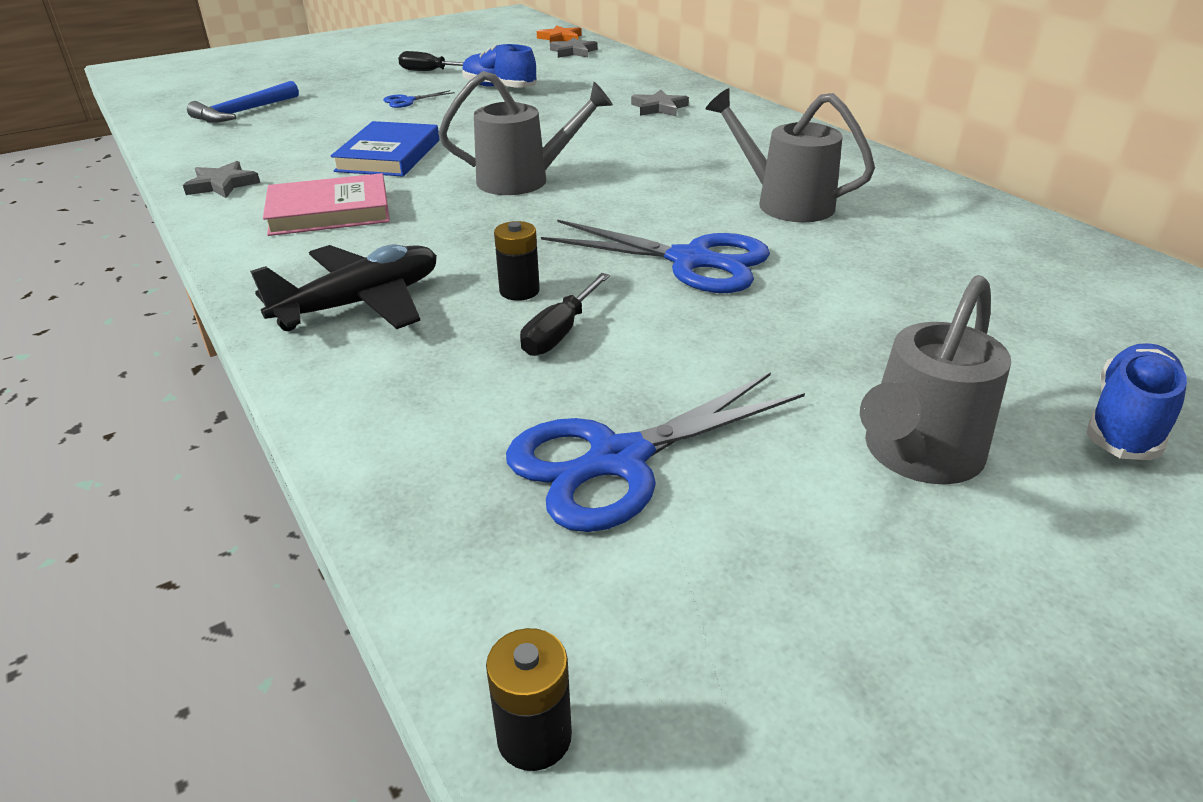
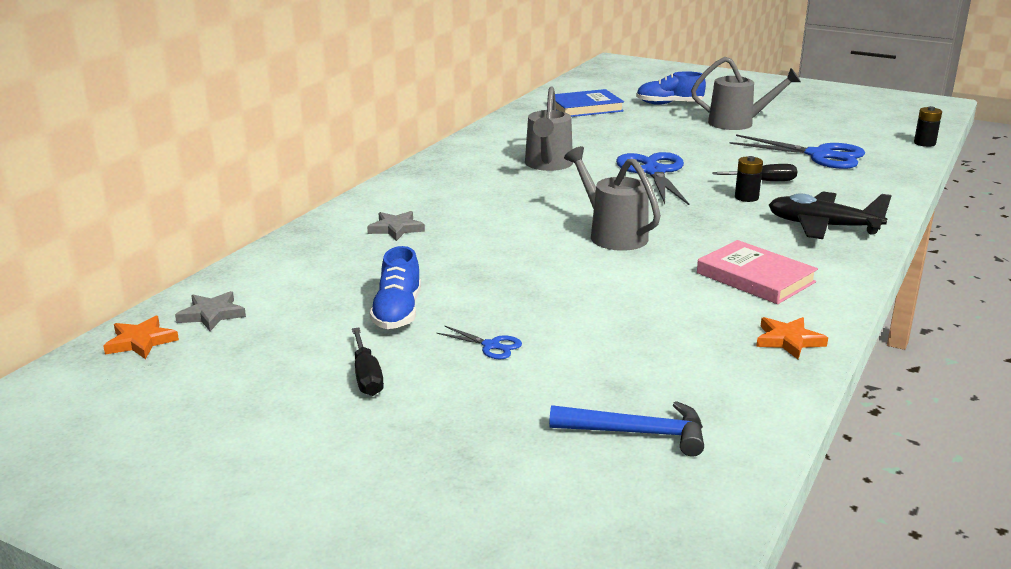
camera: 120 degrees left, 10 degrees down
grey star [183,161,260,198] -> orange star [756,317,828,359]
blue book [331,121,439,177] -> blue book moved to [555,89,624,117]

